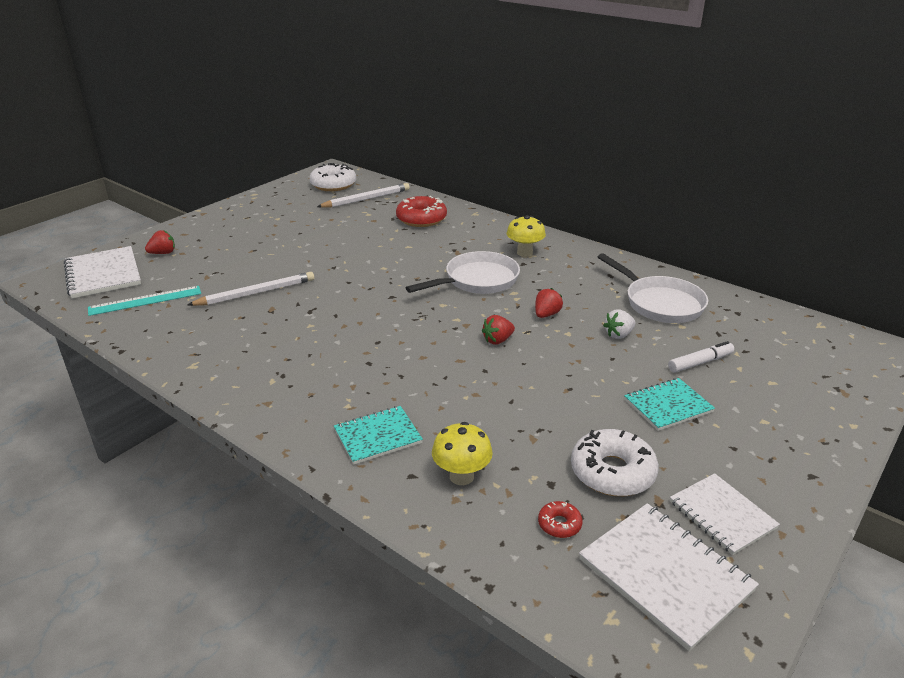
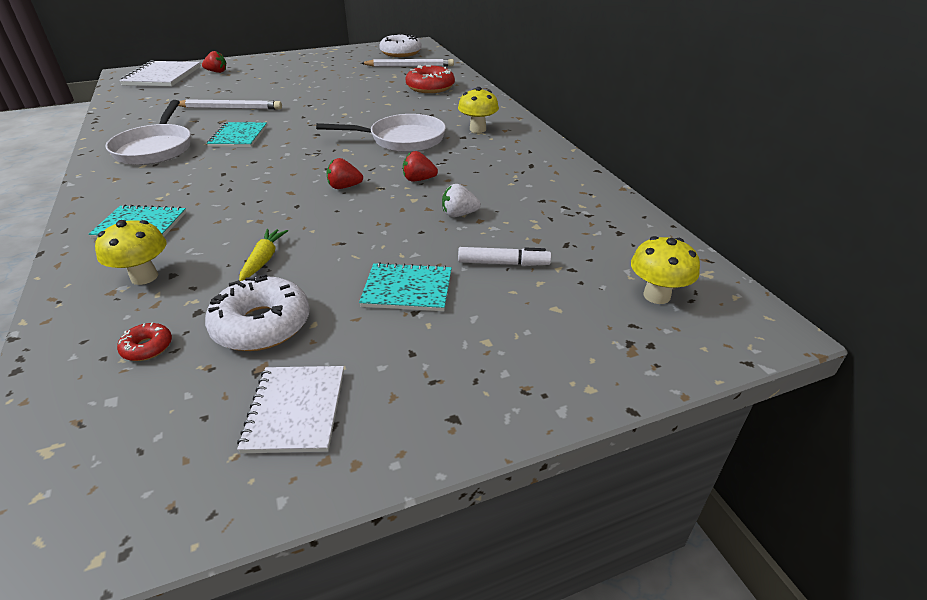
camera: 30 degrees right, 5 degrees up
turquoise ruler [88,286,201,316] -> none
red strawberry [535,288,563,318] -> red strawberry turned 150 degrees counterclockwise [403,151,438,181]
white notebook [579,503,759,651] -> none
white pan [598,253,708,323] -> white pan moved to [105,100,191,165]
none -> turquoise notebook [207,122,267,147]
none -> yellow carrot [239,229,288,281]
none -> yellow mushroom [631,236,700,304]

